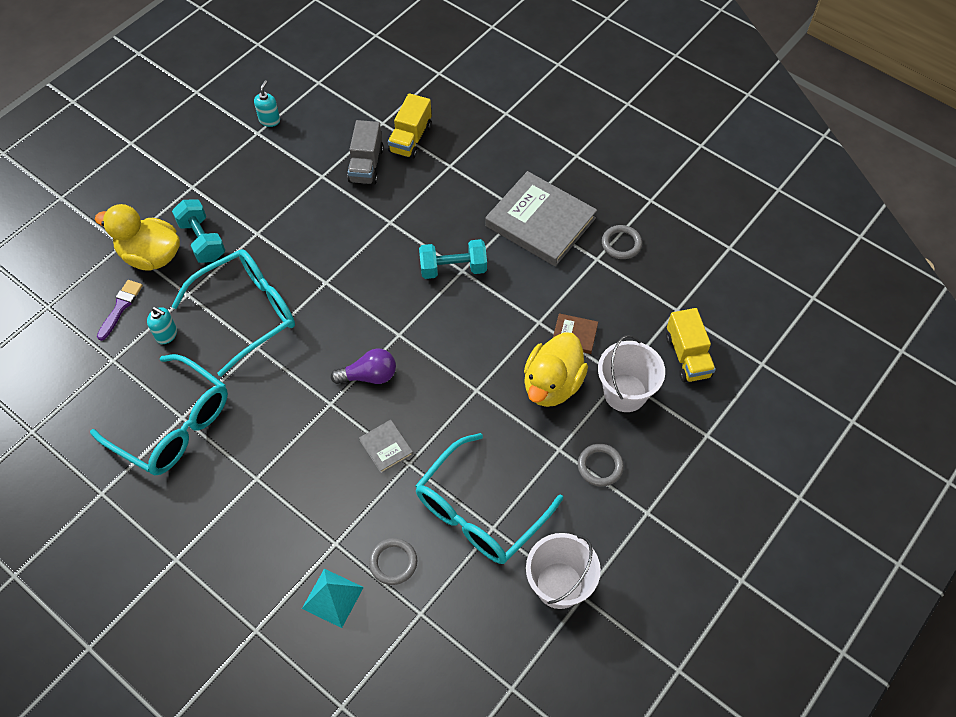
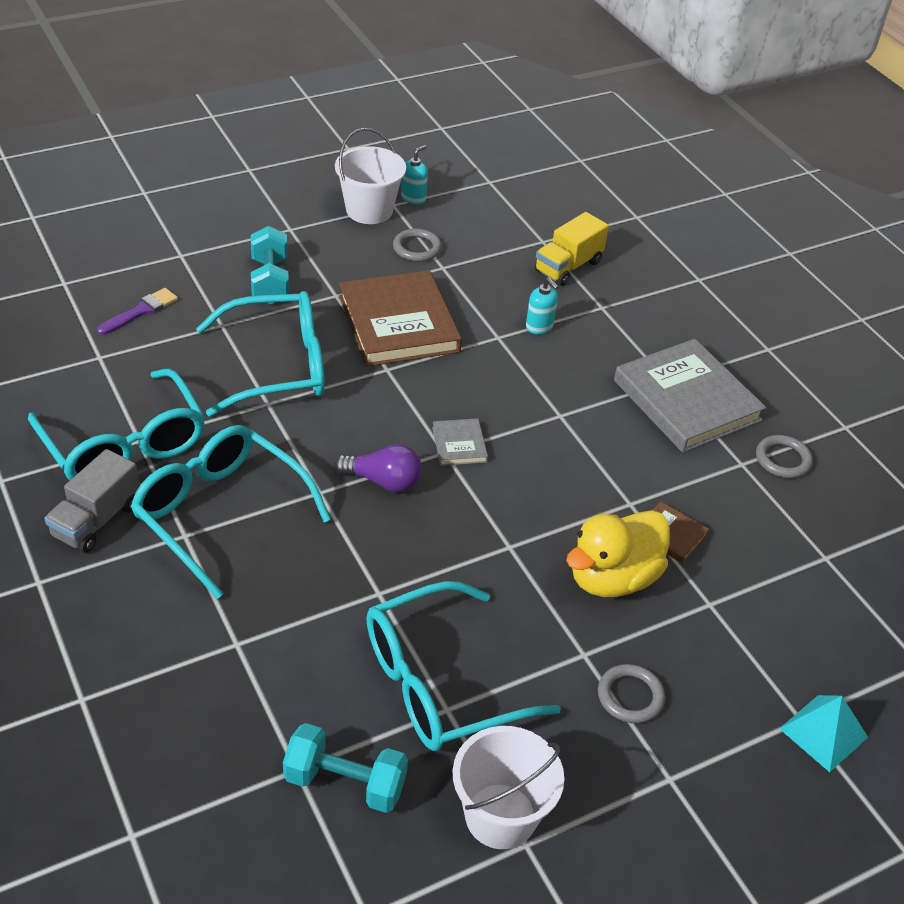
camera: 20 degrees right, 15 degrees down
yellow duck [95,204,180,271] -> none
turquoise soap dispenser [147,307,177,344] -> turquoise soap dispenser moved to [526,277,558,334]
turquoise pyramid [302,569,364,628] -> turquoise pyramid moved to [779,695,868,772]
grey truck [347,120,384,185] -> grey truck moved to [44,449,139,553]
grey book [359,420,413,474] -> grey book moved to [432,418,488,466]
grey ring [369,538,417,585] -> grey ring moved to [393,229,442,262]
turquoise dumbbell [419,239,487,279] -> turquoise dumbbell moved to [283,723,408,813]
white bucket [598,335,665,412] -> white bucket moved to [335,128,406,224]
yellow truck [666,308,716,382] -> none
none -> turquoise glasses [131,425,331,599]
none -> brown book [339,270,462,367]

